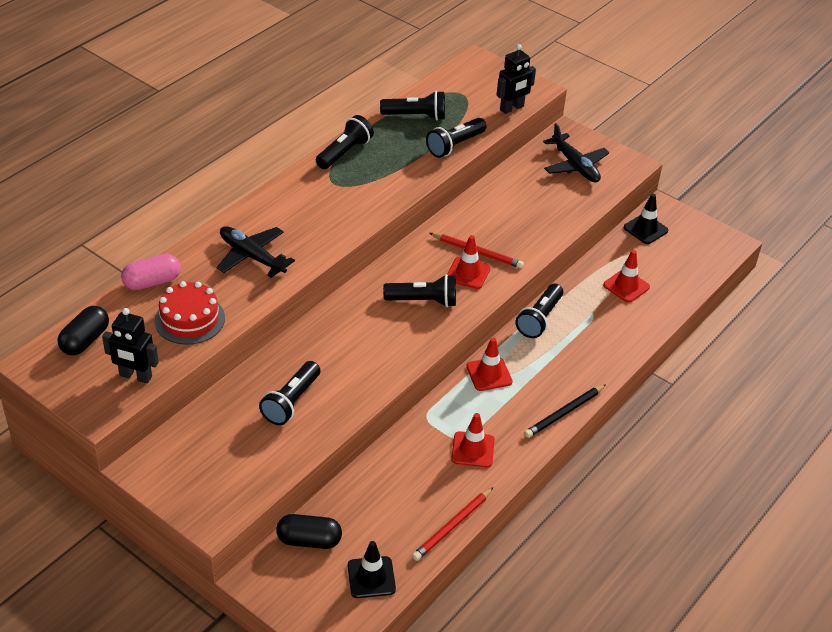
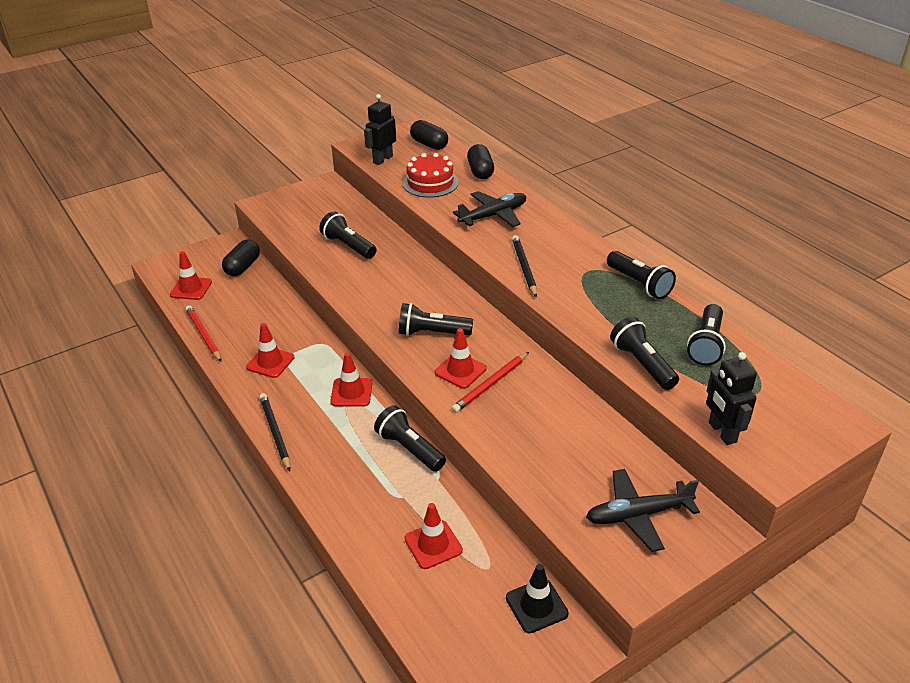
camera: 110 degrees right, 5 degrees down
pink capsule [121,254,181,290] -> black capsule [467,144,494,179]
black traffic cone [348,541,396,598] -> red traffic cone [170,251,212,300]
black flashlight [383,274,456,307] -> black flashlight turned 75 degrees clockwise [398,303,473,336]
none -> black pencil [512,235,537,298]

